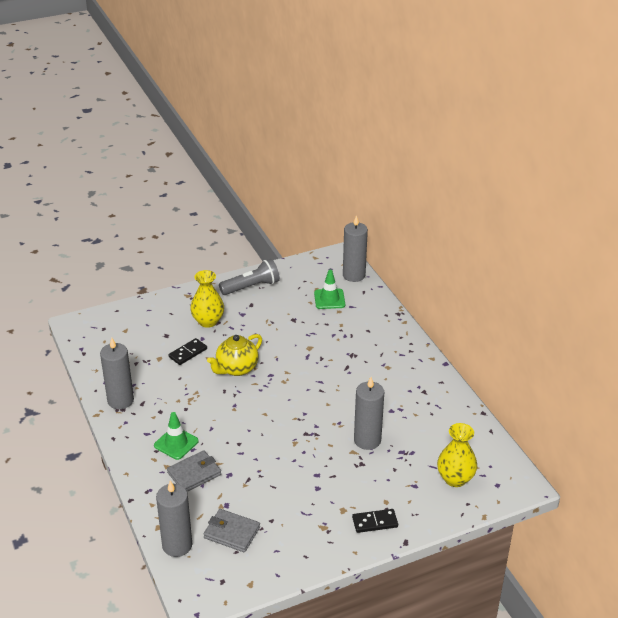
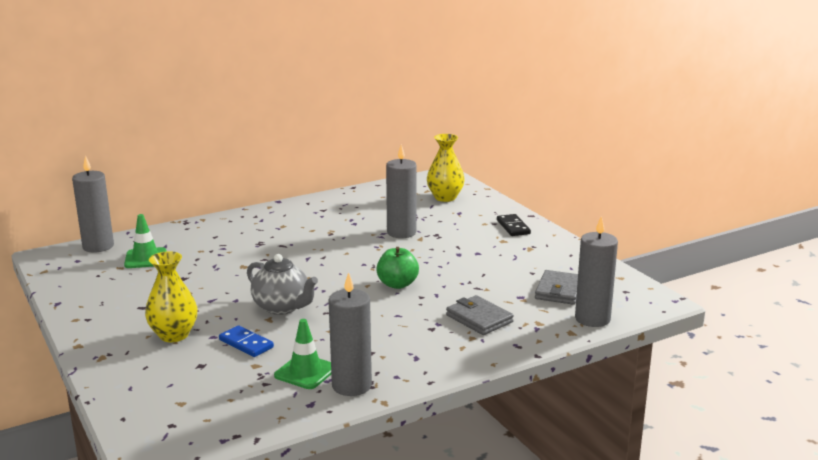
camera: 95 degrees left, 15 degrees down
green traffic cone [154,412,199,460] -> green traffic cone moved to [274,319,331,389]
black domino [169,338,207,365] -> blue domino [219,325,274,357]
yellow teapot [207,334,262,376] -> grey teapot [247,254,318,315]
grey flashlight [219,259,280,295] -> none
none -> green apple [376,247,419,289]

